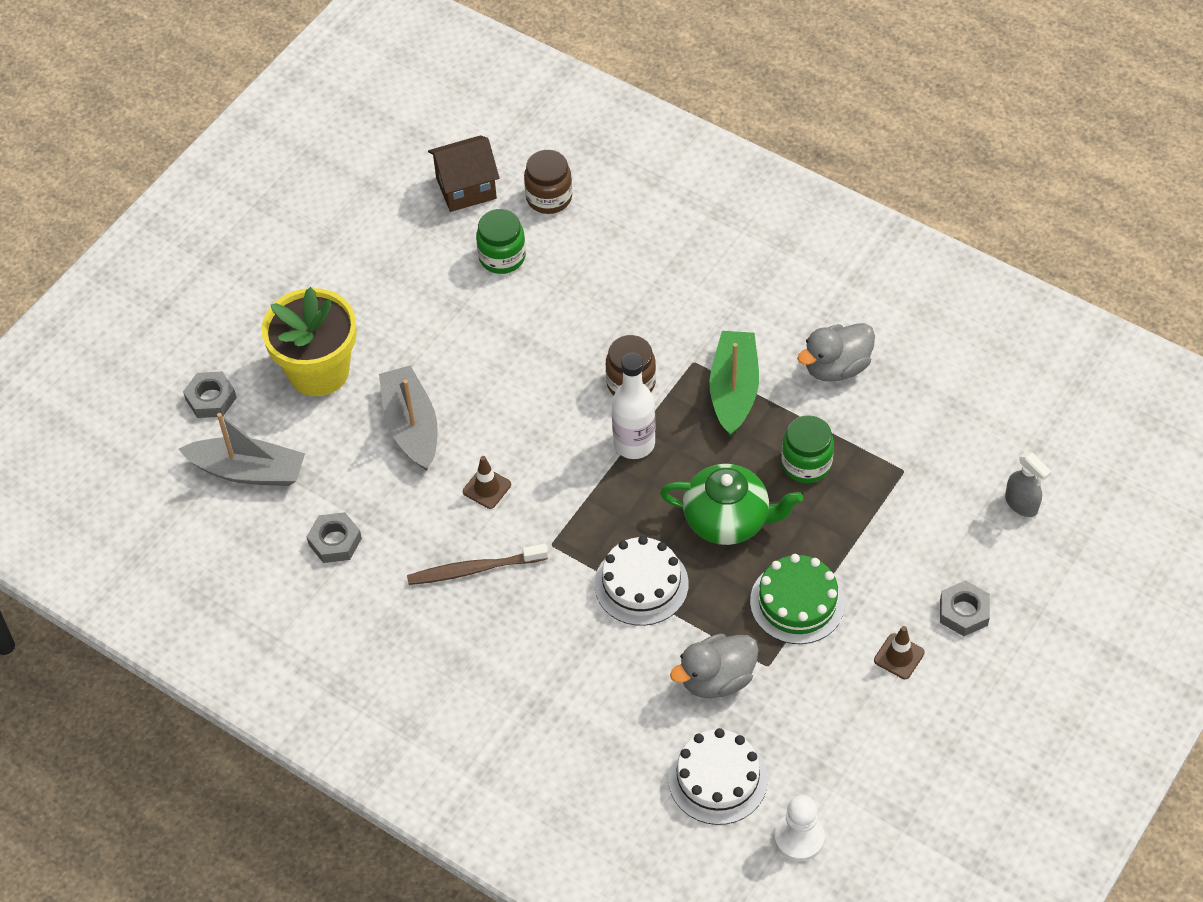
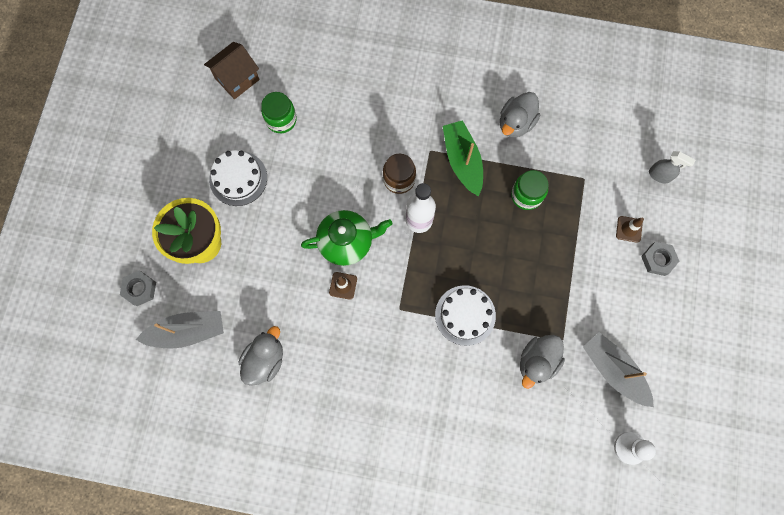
camera: 25 degrees left, 20 degrees up
grey nut [307,512,362,563] -> grey duck [239,326,283,386]
grey boat [379,365,438,471] -> grey boat moved to [583,332,654,407]
brown toothbrush [407,544,548,585] -> none
brown jar [524,150,572,214] -> none
green teapot [660,464,803,545] -> green teapot moved to [301,210,393,266]
white cake [668,728,768,825] -> white cake moved to [209,150,267,206]
green cake [750,554,845,644] -> none
brown traffic cone [874,626,925,679] -> brown traffic cone moved to [616,216,644,243]

